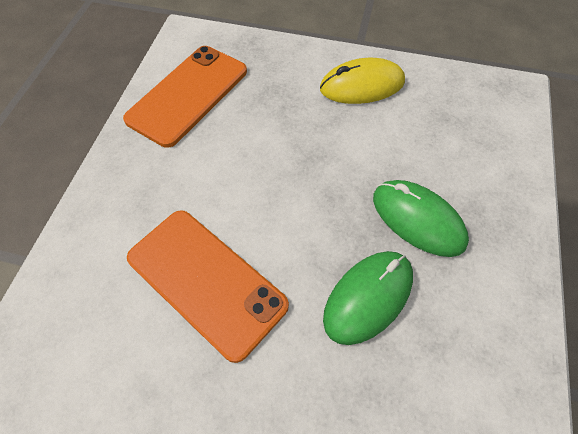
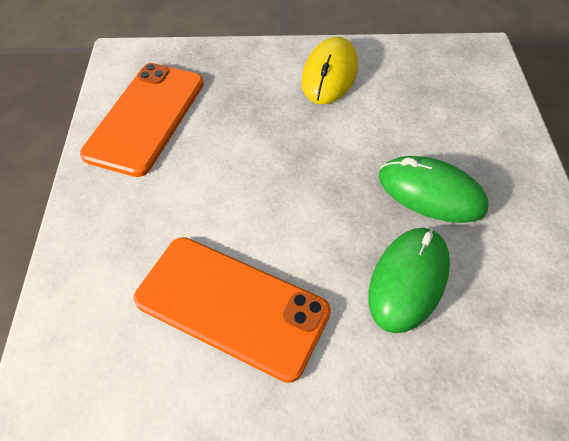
camera: 15 degrees left, 5 degrees down
yellow mouse [320,58,405,104] -> yellow mouse turned 45 degrees counterclockwise [302,37,358,104]

